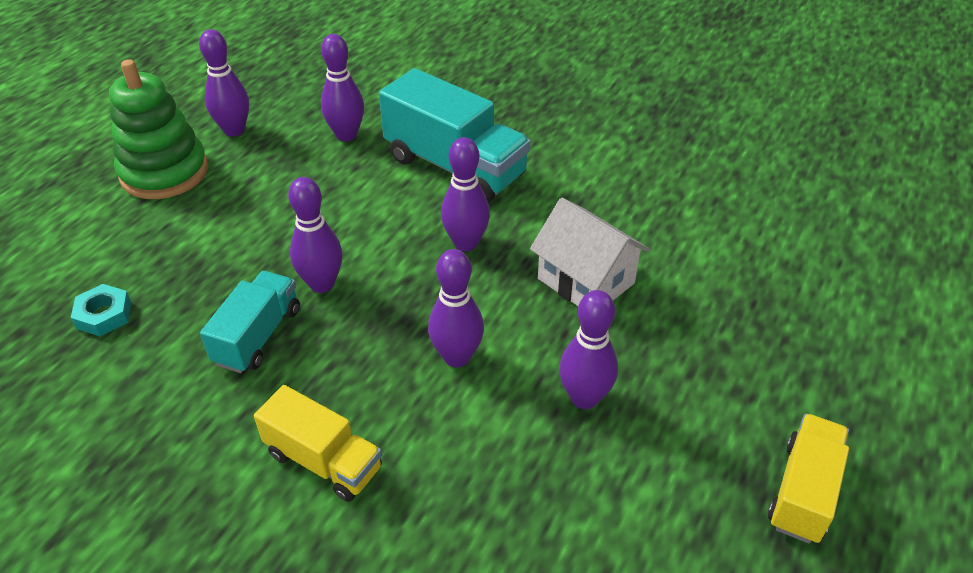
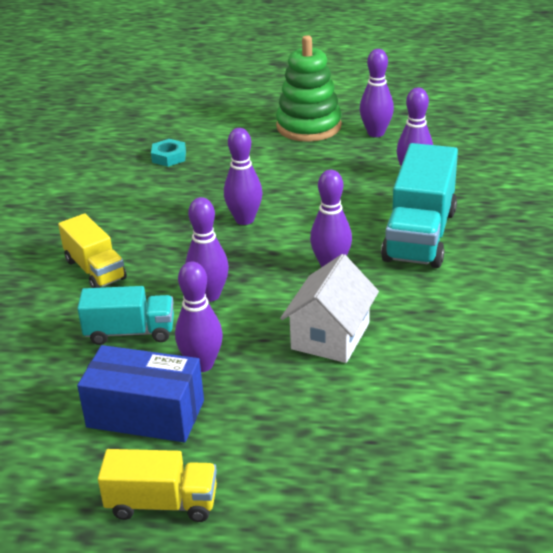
camera: 70 degrees right, 10 degrees down
turquoise truck [200,271,300,373] -> turquoise truck moved to [77,286,174,345]
yellow truck [254,385,382,502] -> yellow truck turned 45 degrees counterclockwise [58,214,127,288]
none -> blue box [77,345,204,443]

